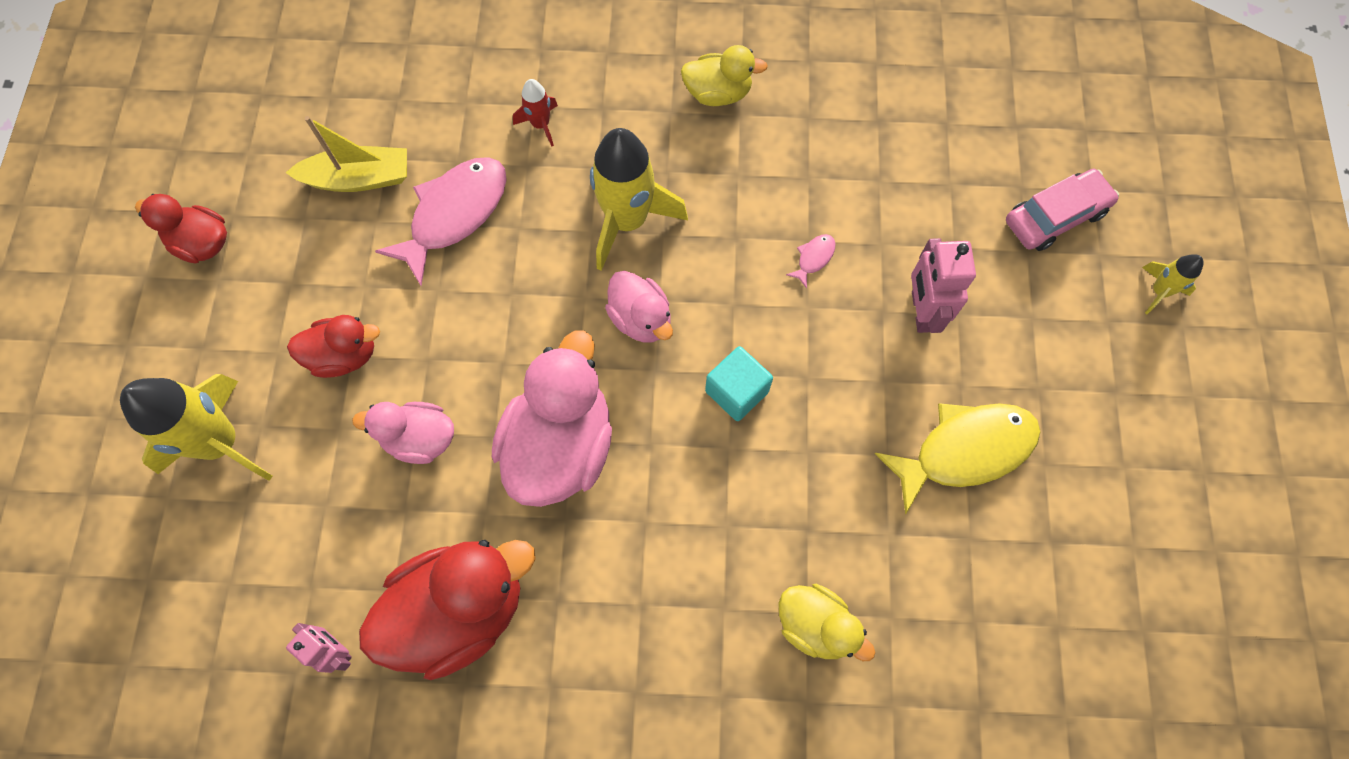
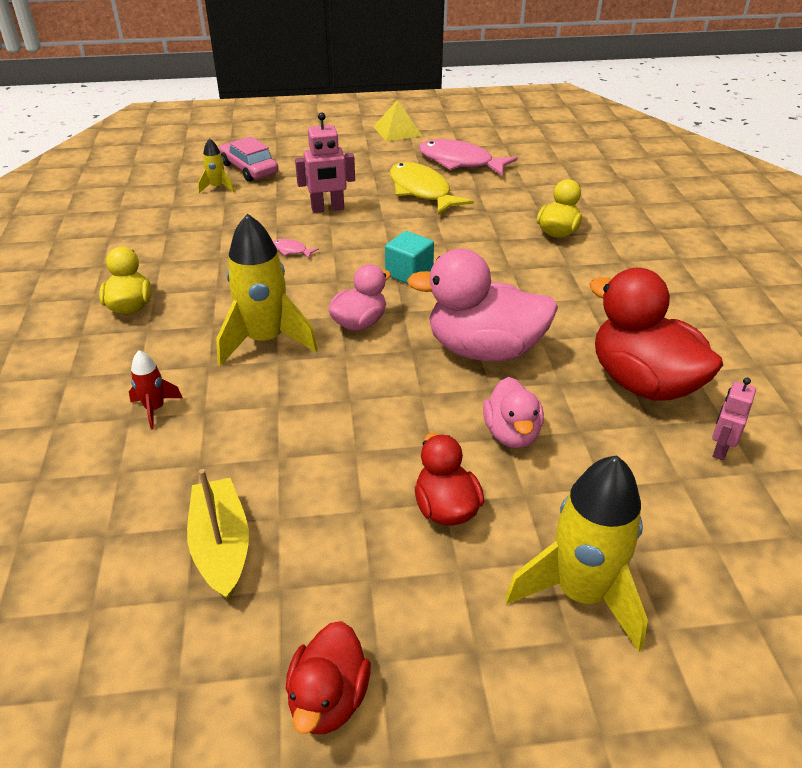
camera: 100 degrees left, 30 degrees down
pink fish [375,157,507,286] -> pink fish moved to [419,139,518,176]
yellow rocket [1142,254,1204,314] -> yellow rocket moved to [198,138,235,193]
none -> yellow pyramid [374,100,422,142]

